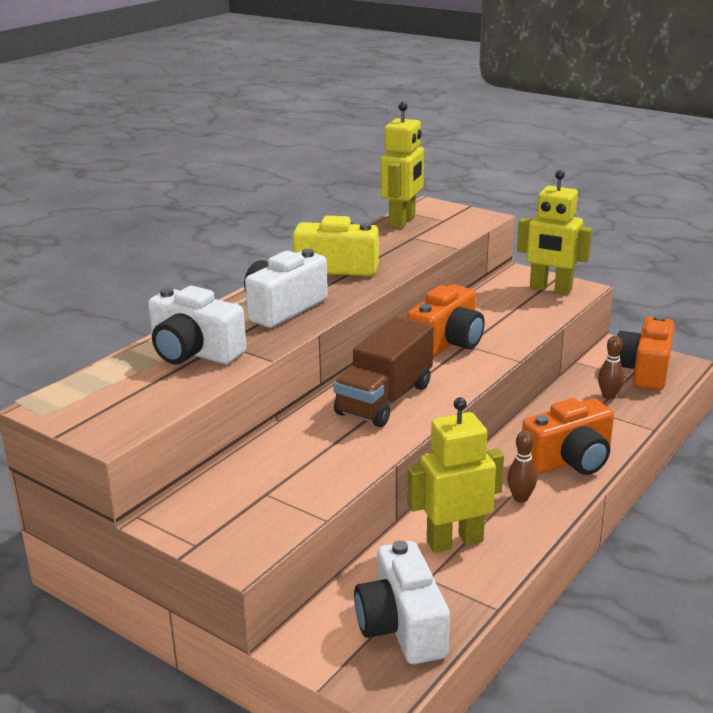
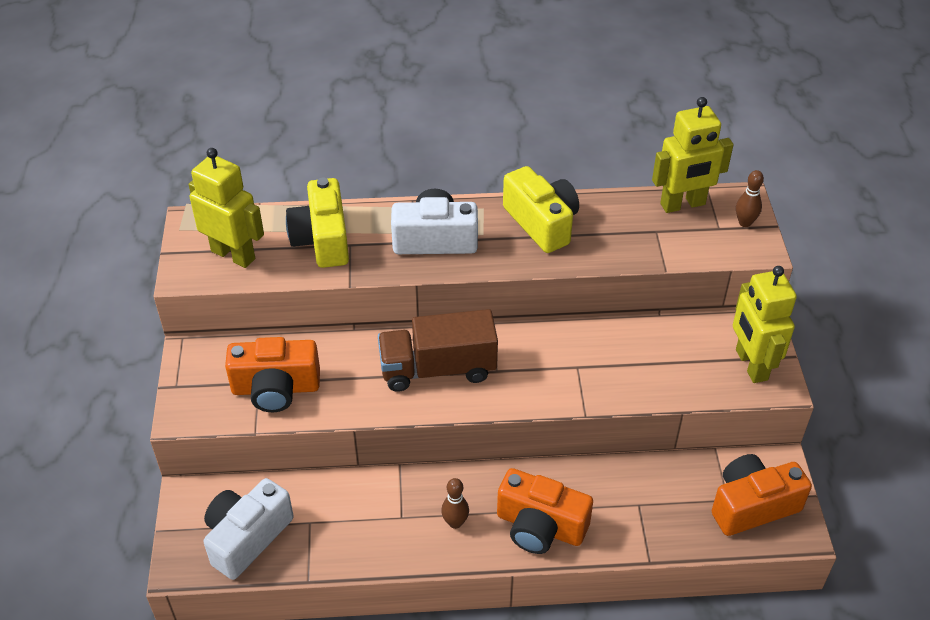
camera: 50 degrees right, 20 degrees up
white camera [148,286,246,365] -> yellow camera [286,178,349,268]
orange camera [407,284,485,357] -> orange camera moved to [225,337,320,412]
yellow robot [407,397,504,553] -> yellow robot moved to [189,148,264,268]
brown bowling pin [598,336,624,399] -> brown bowling pin moved to [736,170,764,227]

